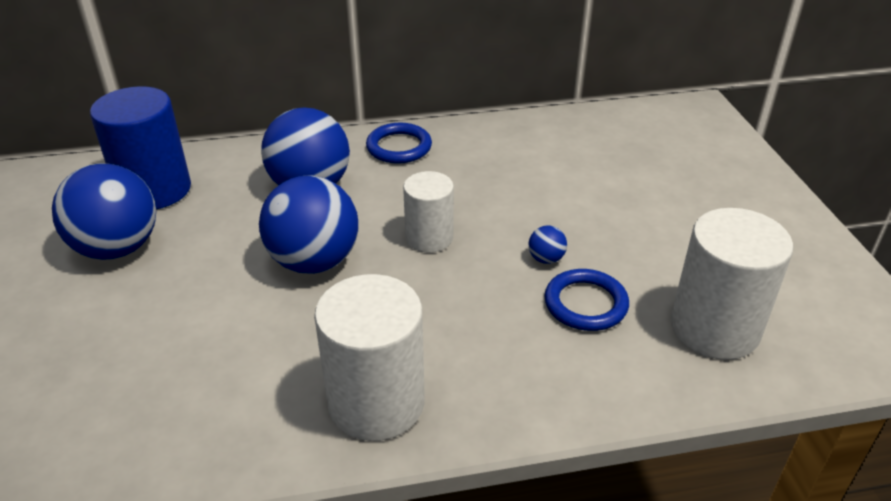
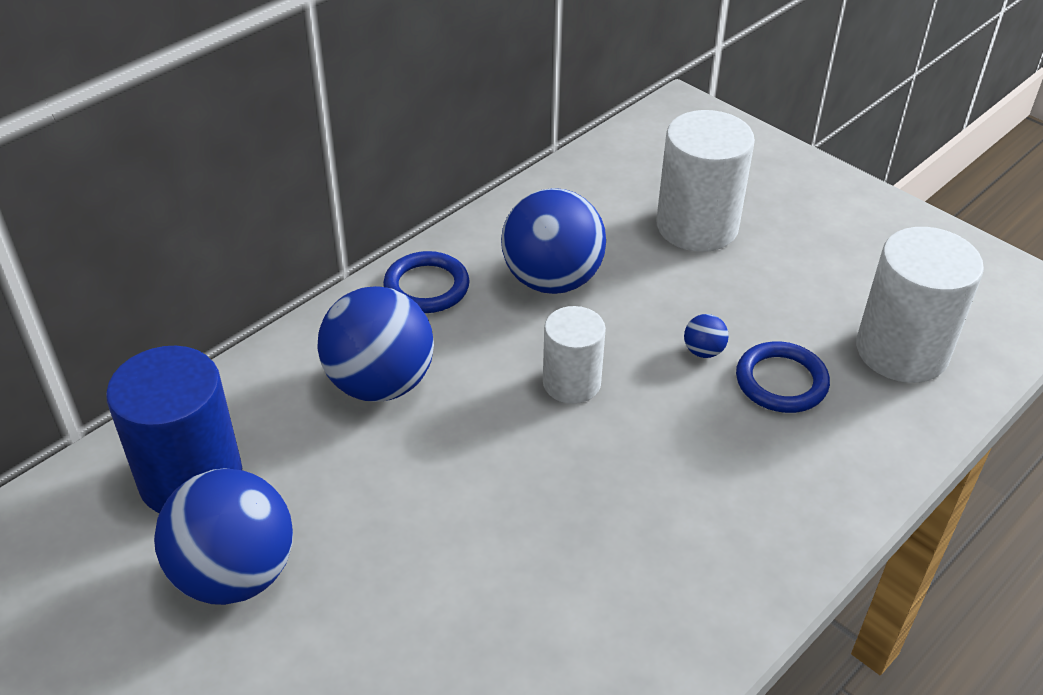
camera: 35 degrees left, 5 degrees up
blue ball [259,175,359,274] -> blue ball moved to [501,188,606,294]
white cylinder [314,274,425,441] -> white cylinder moved to [656,110,755,252]

